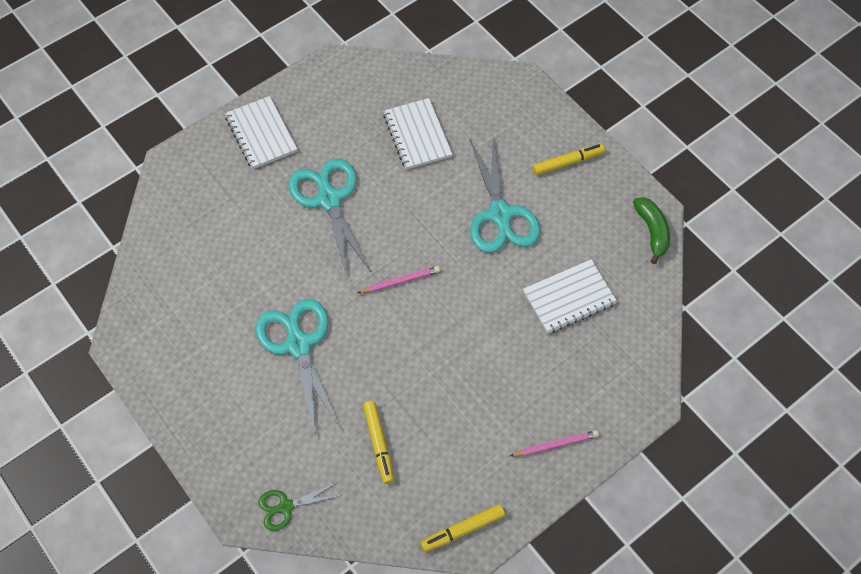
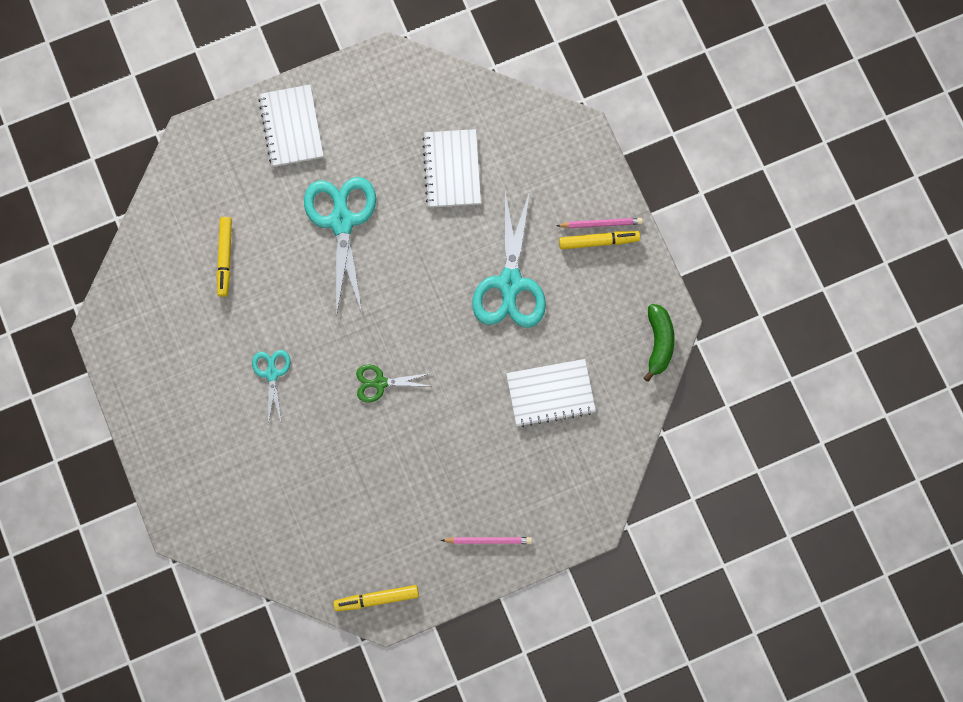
camera: 15 degrees right, 15 degrees up
turquoise scissors [255,299,342,437] -> turquoise scissors [252,350,291,424], size x0.52
green scissors [258,483,339,531] -> green scissors moved to [356,364,431,402]
pink pencil [358,266,440,293] -> pink pencil moved to [556,218,643,228]
yellow marker [363,401,394,484] -> yellow marker moved to [217,217,232,297]

